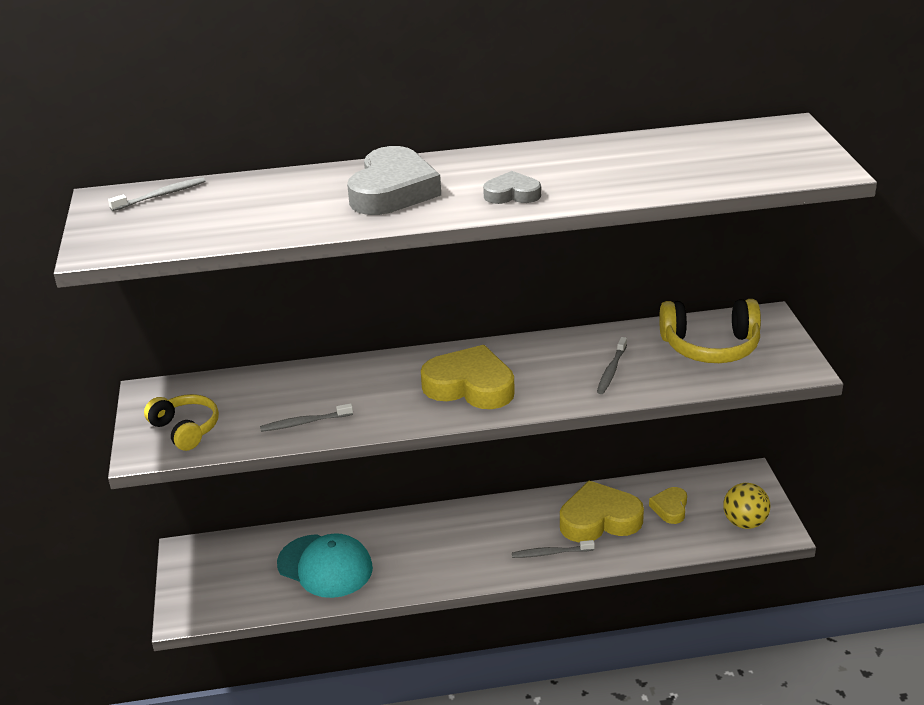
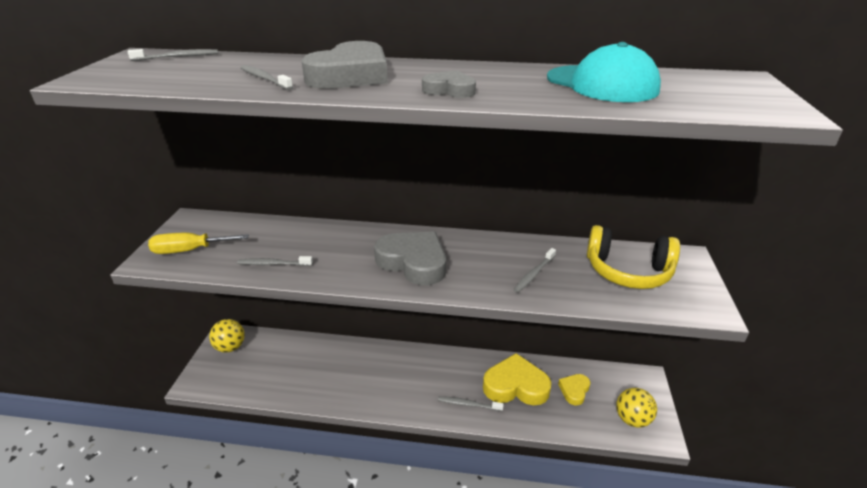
camera: 15 degrees right, 0 degrees up
yellow headphones [144,394,219,451] -> yellow screwdriver [148,233,249,254]
turquoise cap [277,533,373,598] -> turquoise cap moved to [547,42,661,102]
yellow heart [421,345,515,409] -> grey heart [374,232,446,285]
none -> yellow ball [209,319,245,353]
none -> grey toothbrush [241,65,293,90]

